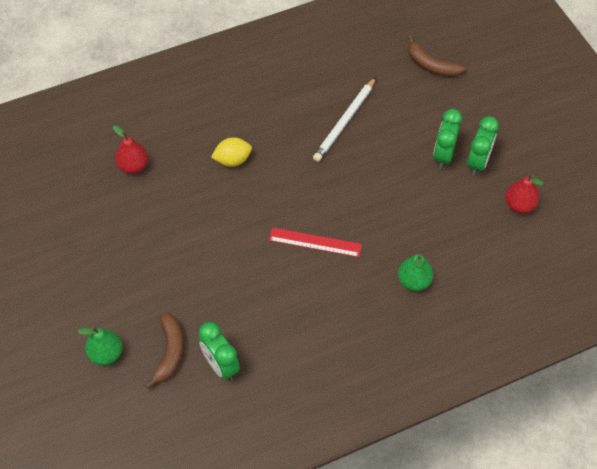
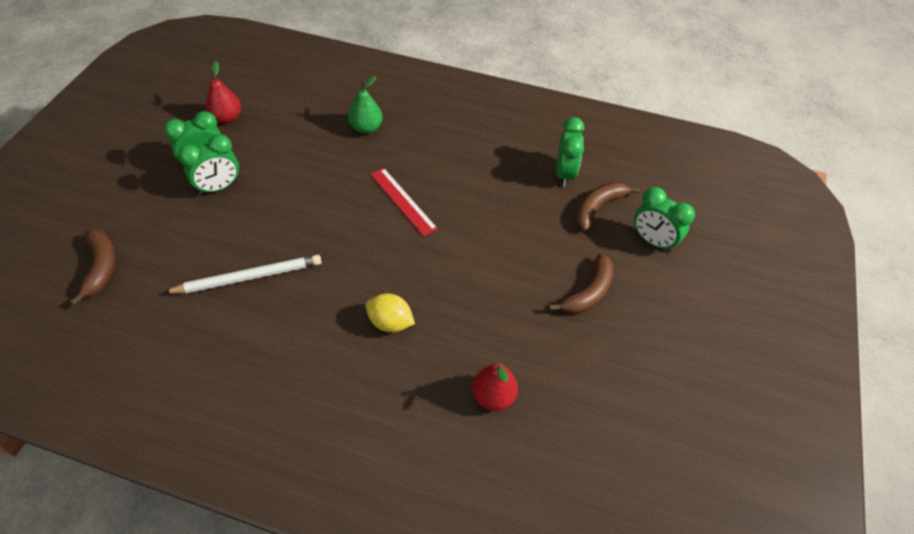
camera: 140 degrees left, 5 degrees down
green pear [77,327,122,365] -> green clock [634,187,695,252]
none -> brown banana [549,253,613,314]

